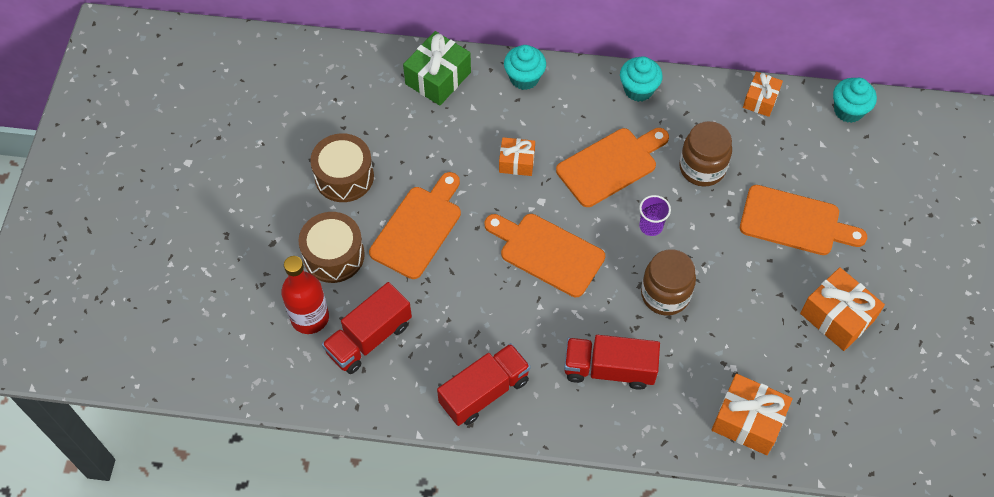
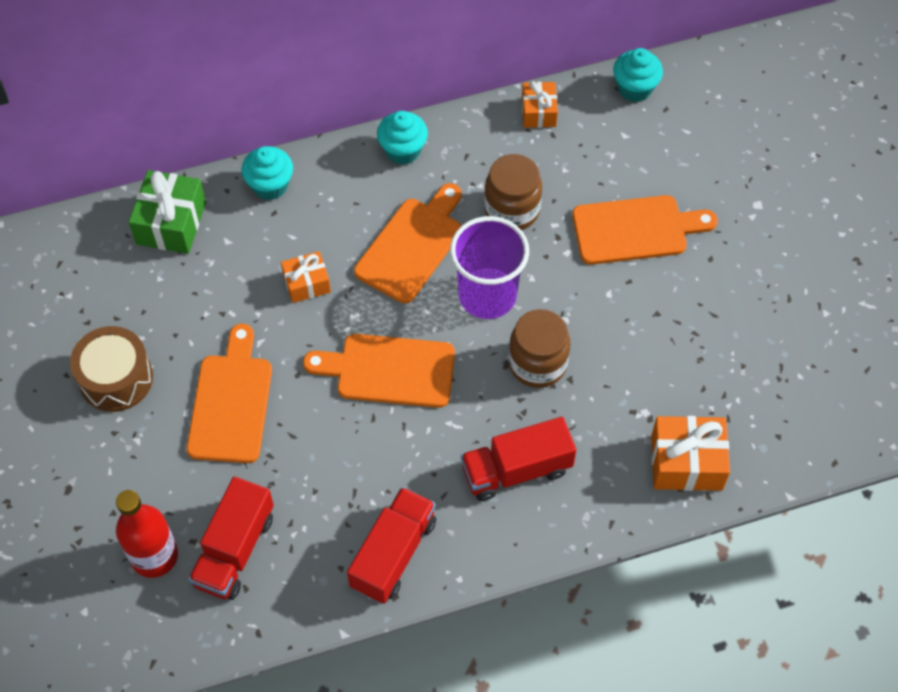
camera: 25 degrees left, 0 degrees up
brown drum [298,212,365,283] -> none
purple cup [639,195,671,236] -> purple cup [450,216,529,319], size x2.07
orange gift [800,267,885,351] -> none

